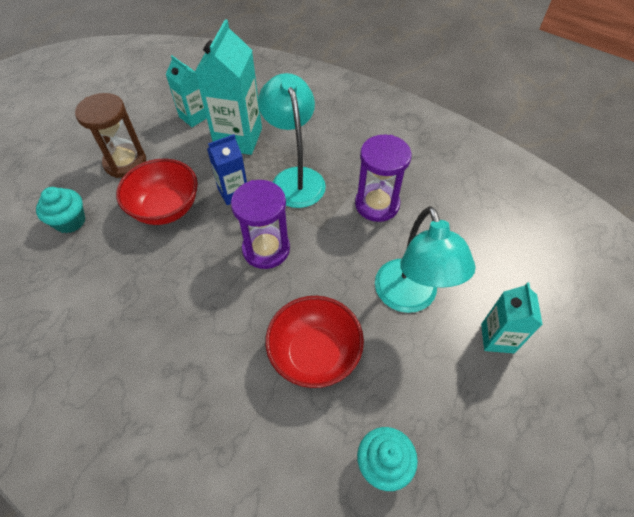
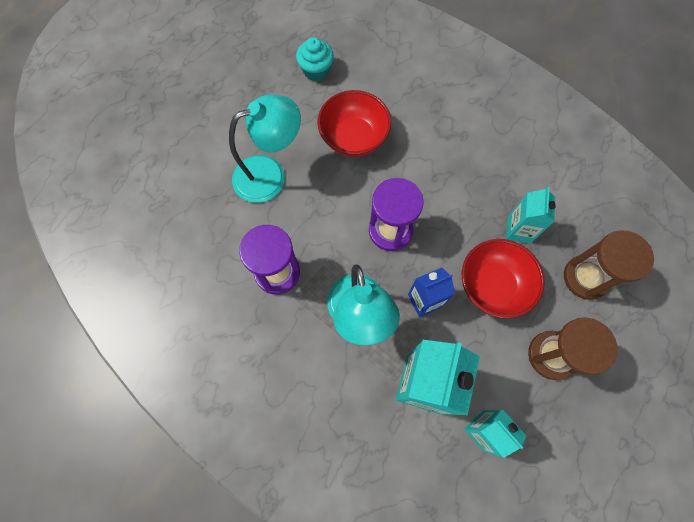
camera: 175 degrees left, 15 degrees up
turquoise cupcake [36,187,86,233] -> brown hourglass [564,230,654,300]
turquoise lamp [375,206,476,313] -> turquoise lamp turned 75 degrees clockwise [229,95,301,203]
turquoise carton [481,282,543,353] -> turquoise carton moved to [506,187,556,243]

